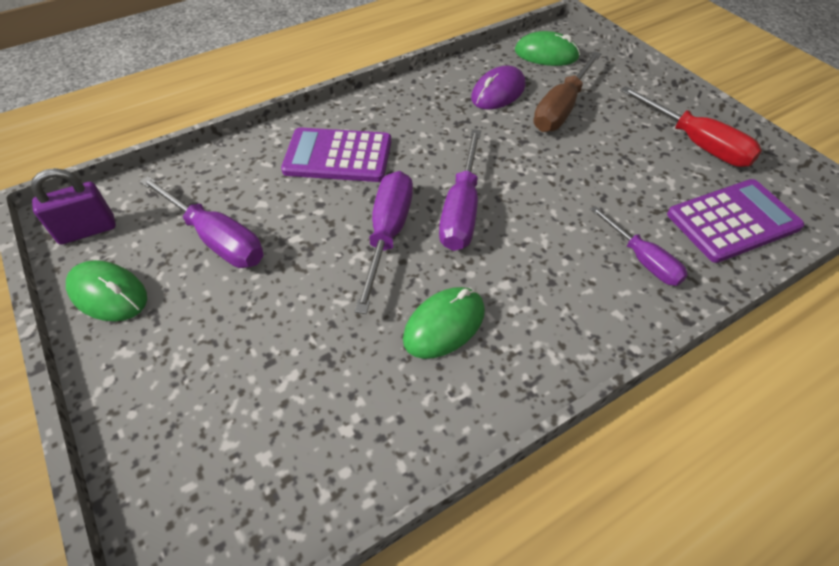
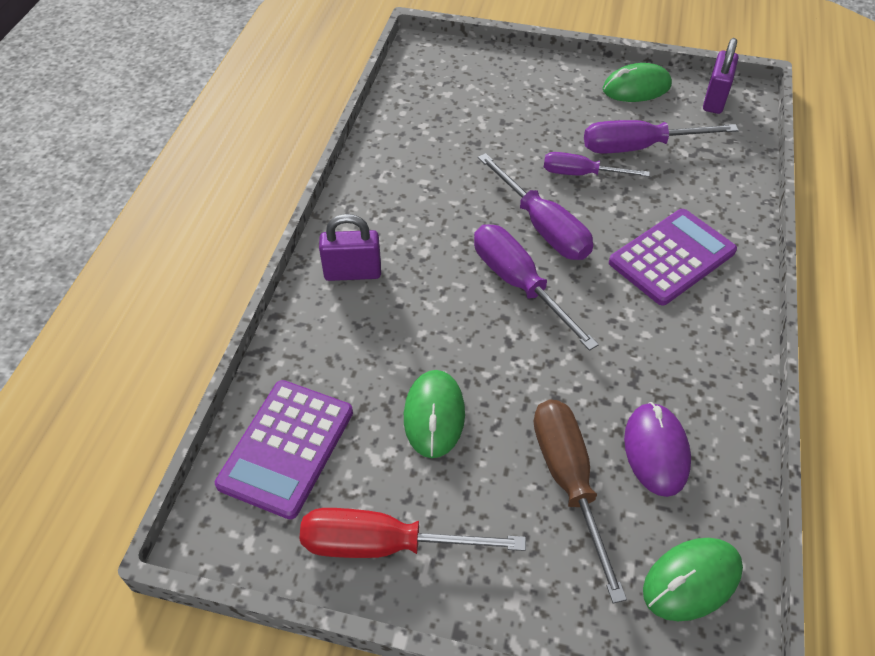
camera: 135 degrees right, 0 degrees up
green mouse [403,287,485,359] -> green mouse moved to [404,370,465,458]
purple screwdriver [590,206,688,286] -> purple screwdriver moved to [544,152,650,177]
none -> purple padlock [319,214,381,281]

